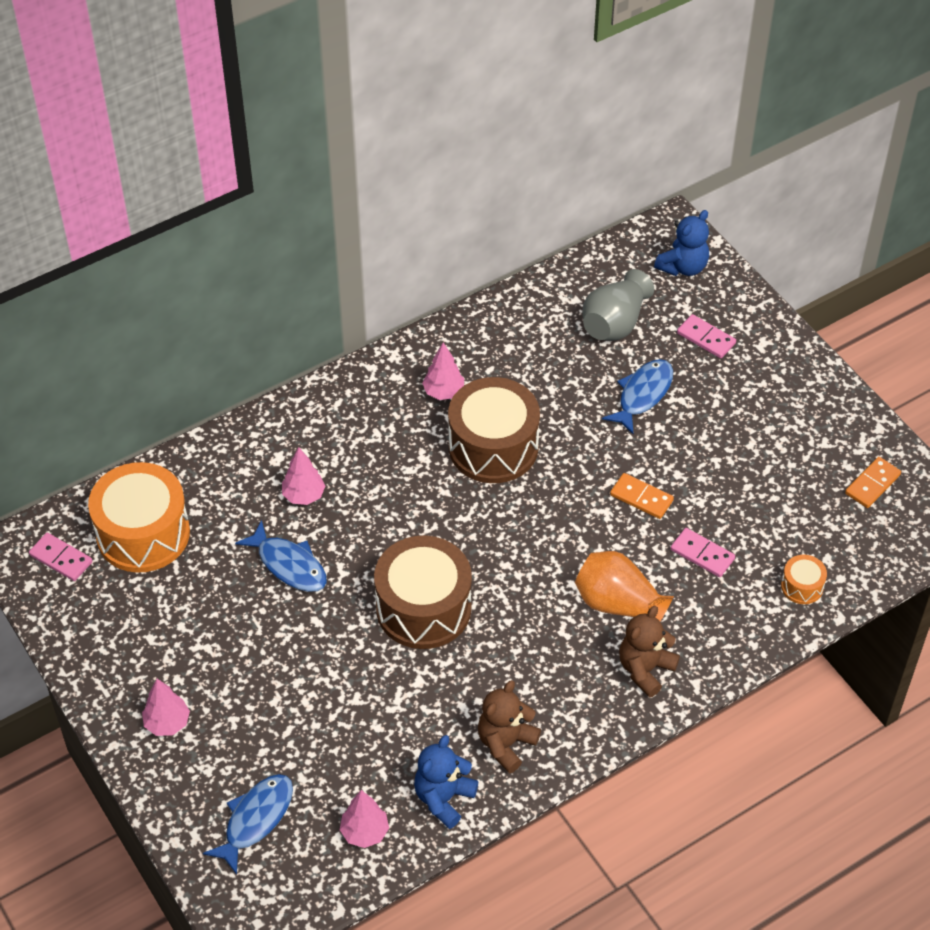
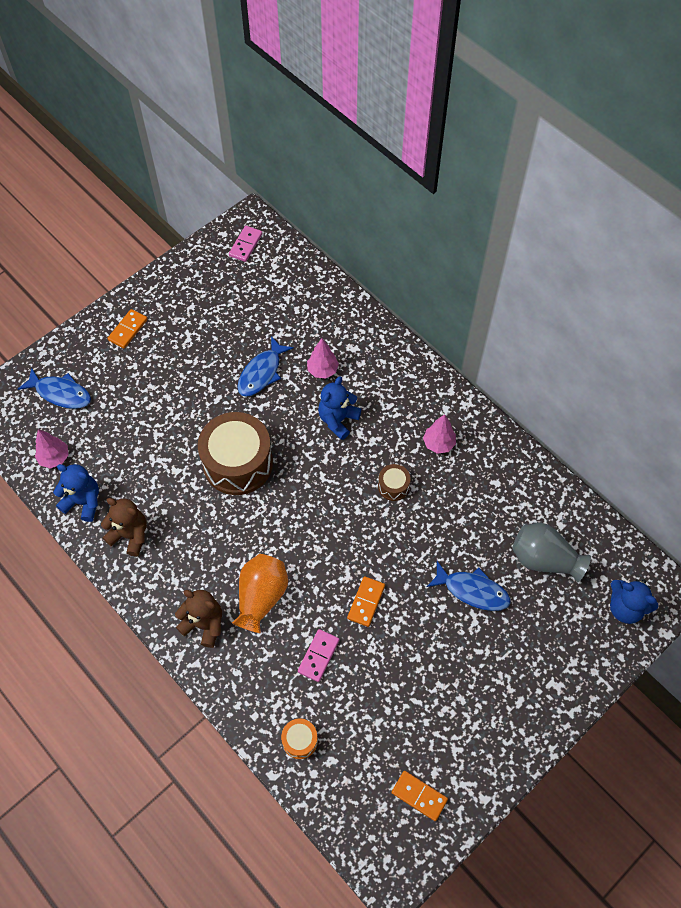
camera: 80 degrees right, 10 degrees up
orange drum [88,462,190,573] -> none
pink tree [142,679,190,736] -> orange domino [108,309,148,348]
brown drum [448,377,540,483] -> brown drum [378,464,411,501], size x0.45
pink domino [677,314,736,358] -> none
none -> blue teddy bear [318,376,361,440]

